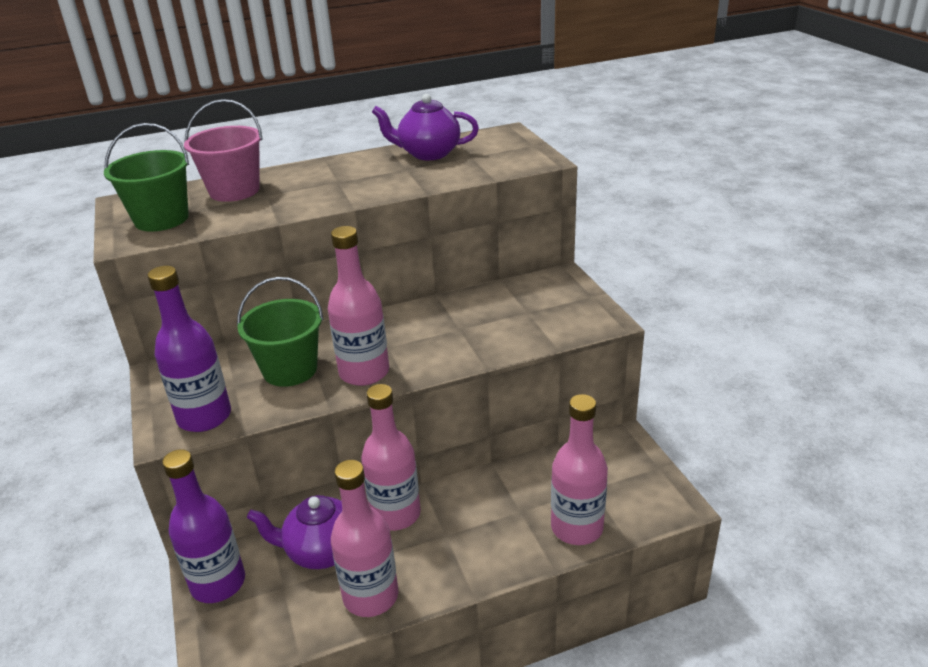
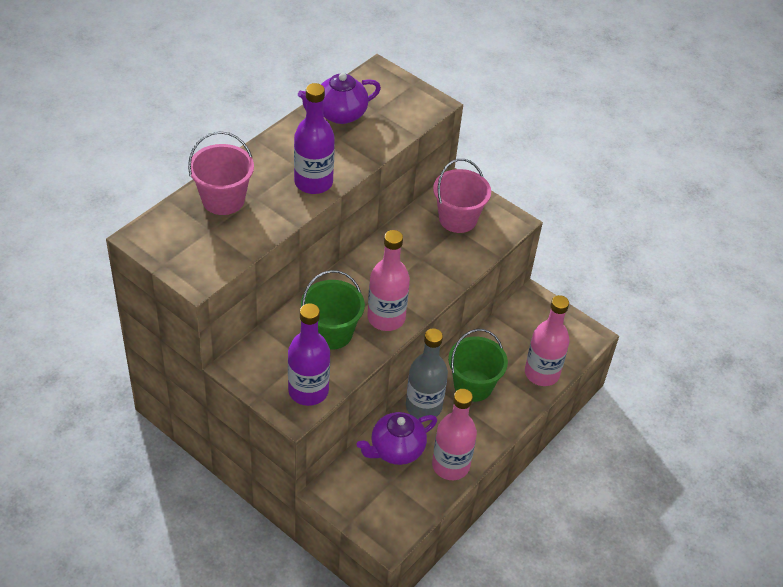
camera: 35 degrees left, 15 degrees up
green bucket [104,123,189,232] -> green bucket moved to [448,329,508,402]
purple bottle [162,449,245,603] -> purple bottle moved to [294,83,335,194]
pink bottle [361,384,421,531] -> grey bottle [406,328,448,419]
none -> pink bucket [433,159,491,233]

